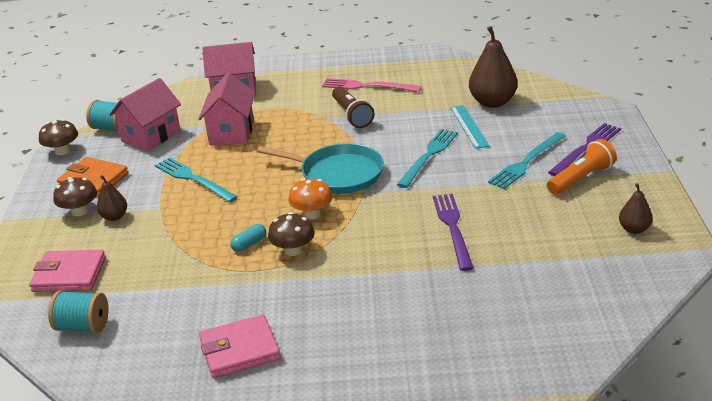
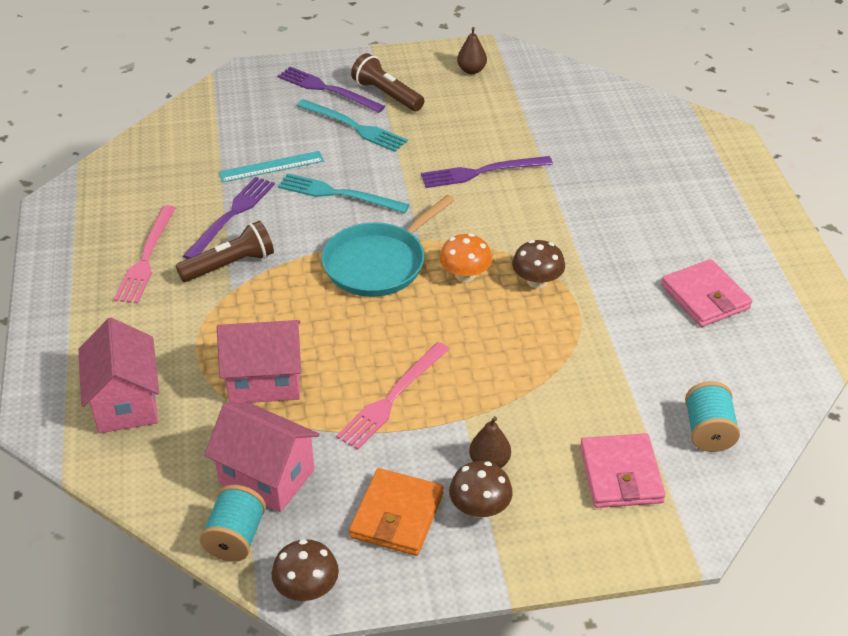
camera: 100 degrees left, 10 degrees up
turquoise fork [155,157,238,203] -> pink fork [336,342,449,450]
turquoise capsule [230,224,266,252] -> none
turquoise pan [257,143,384,194] -> turquoise pan turned 150 degrees counterclockwise [322,195,454,297]
brown pear [469,26,518,108] -> none
orange flashlight [547,139,617,195] -> brown flashlight [351,53,424,111]
none -> purple fork [183,177,275,259]

